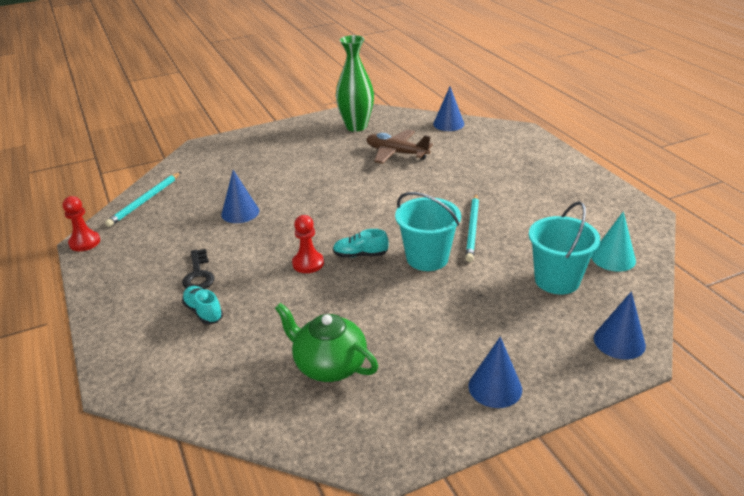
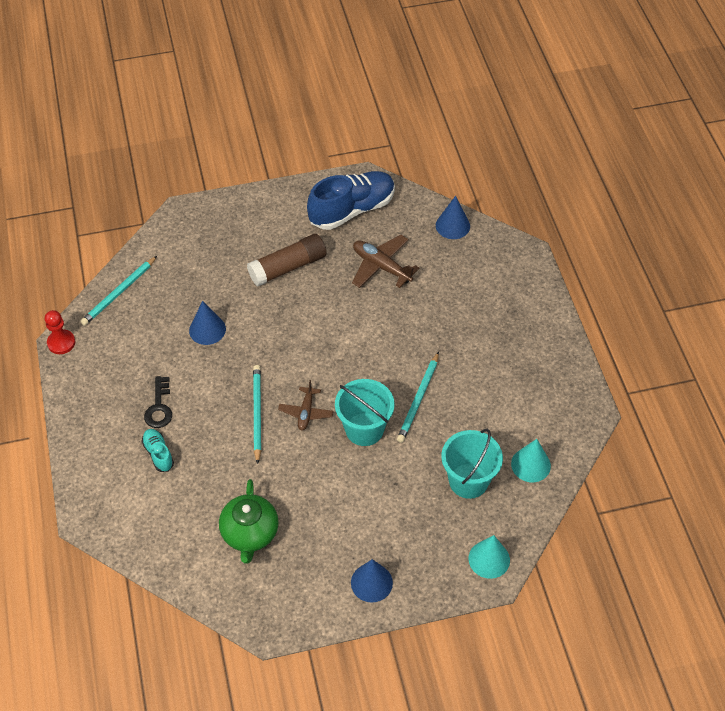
camera: 10 degrees right, 20 degrees up
green teapot [275,303,378,382] -> green teapot turned 135 degrees counterclockwise [219,479,279,563]
red pawn [292,215,324,273] -> turquoise pencil [253,365,261,464]
turquoise shoe [333,229,389,258] -> brown plane [278,380,334,431]
green vase [336,35,374,132] -> blue shoe [307,171,395,230]
blue cone [594,291,646,360] -> turquoise cone [469,535,510,579]
none -> brown glue stick [247,234,326,286]

